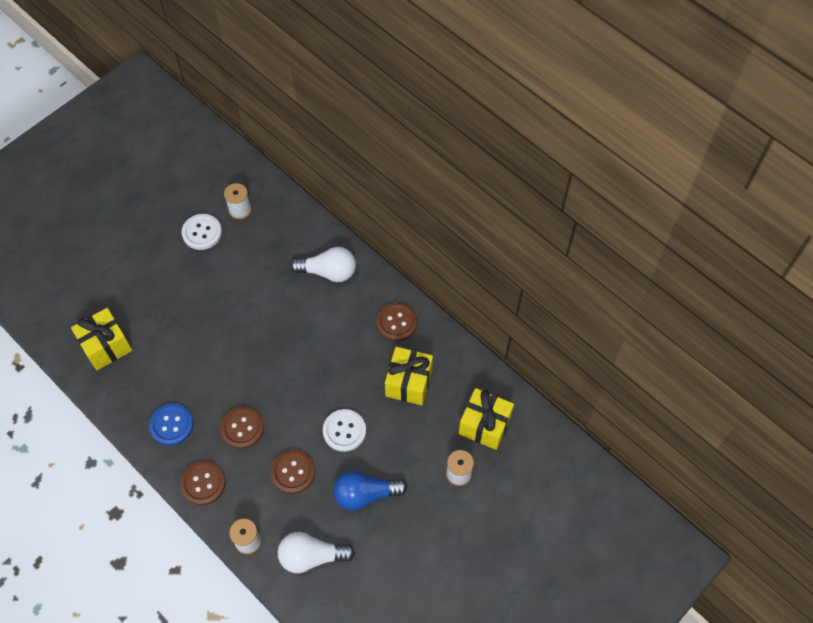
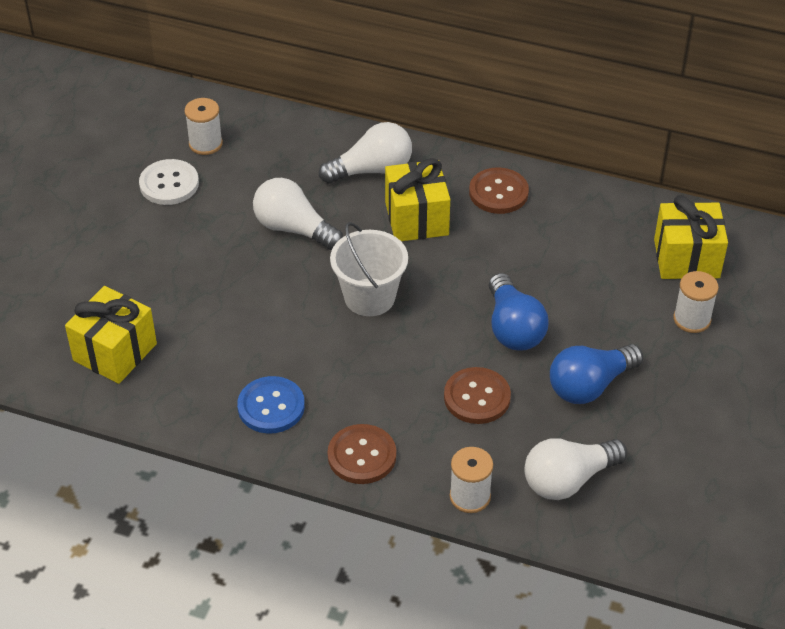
camera: 25 degrees left, 15 degrees down
brown button [220,406,264,449] -> none
white button [323,409,366,452] -> blue light bulb [489,273,549,351]
yellow gift [385,347,433,405] -> yellow gift moved to [385,158,450,241]
none -> white light bulb [253,178,343,250]
none -> white bucket [330,222,408,316]

